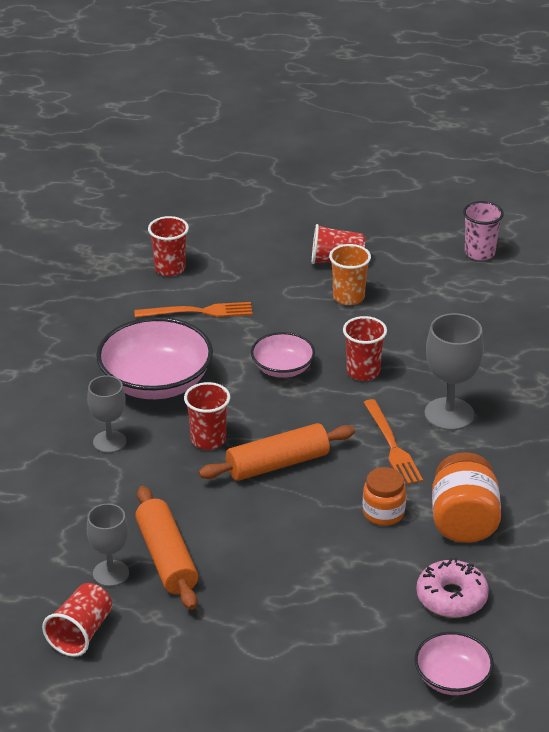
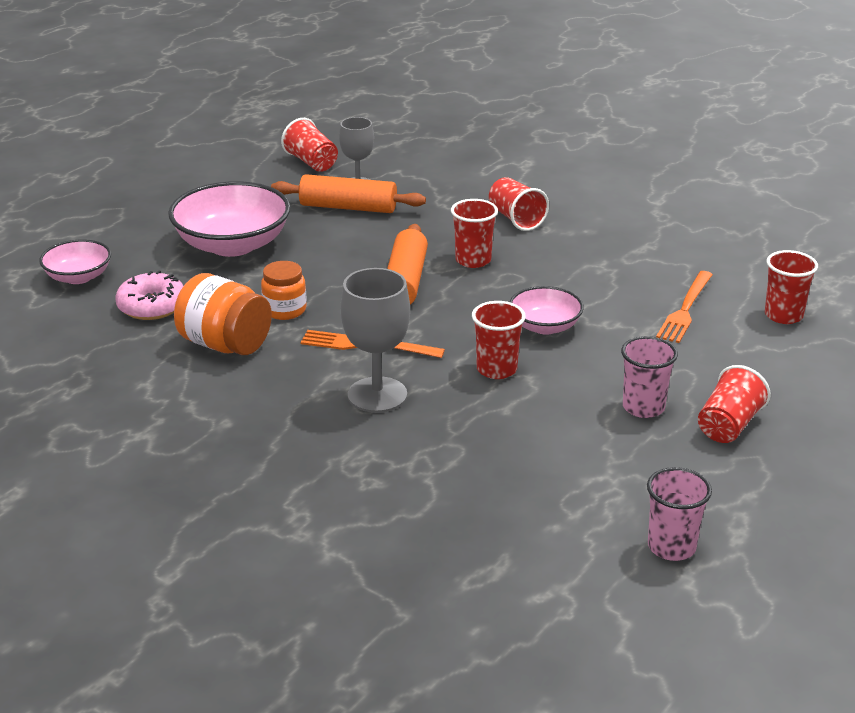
camera: 120 degrees right, 5 degrees down
grey goblet [87,376,126,453] -> red cup [489,177,549,231]
pink bowl [96,317,213,399] -> pink bowl moved to [168,181,291,257]
orange cup [329,244,371,305] -> pink cup [621,336,678,418]

